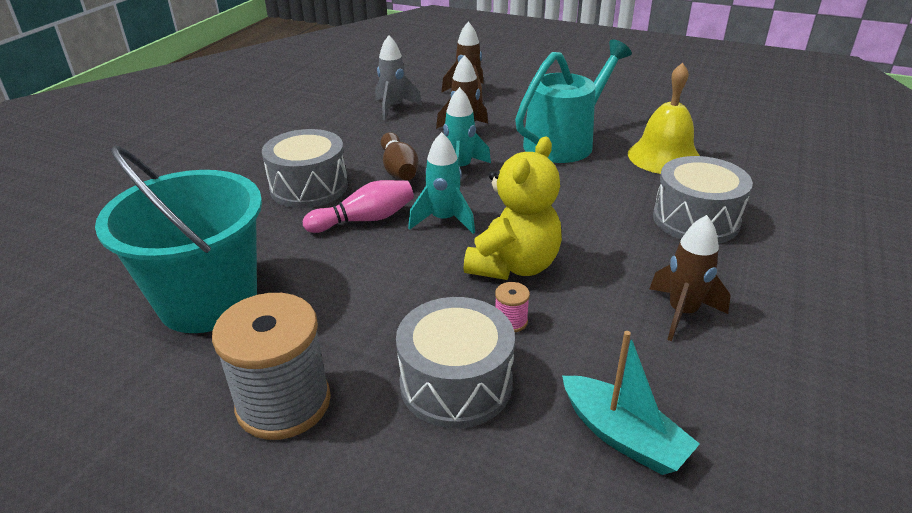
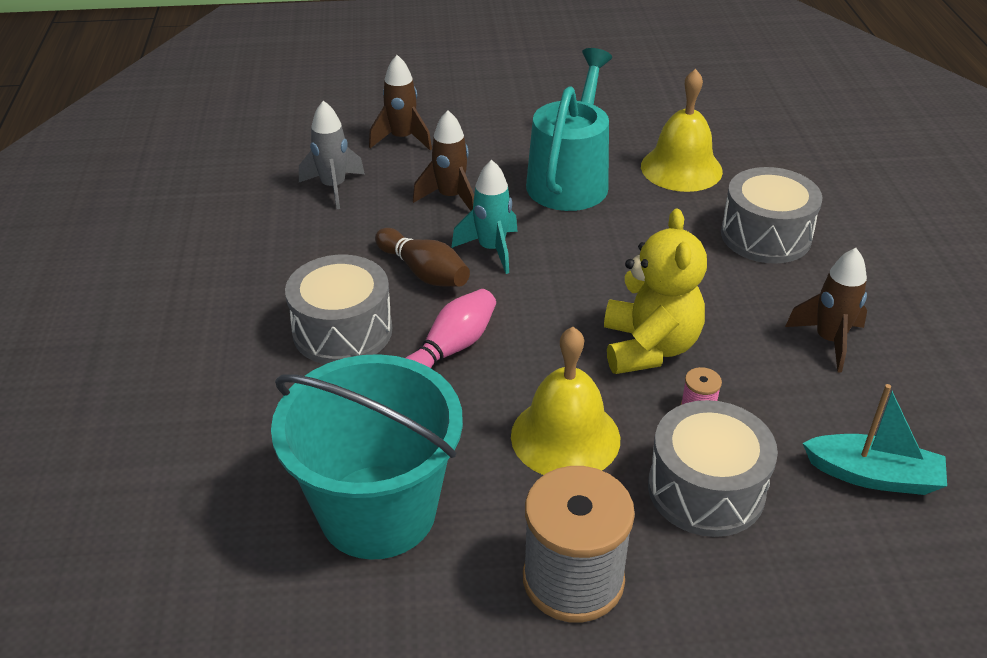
camera: 30 degrees left, 5 degrees up
turquoise rocket [408,132,475,234] -> none
none -> yellow bell [511,327,620,475]

